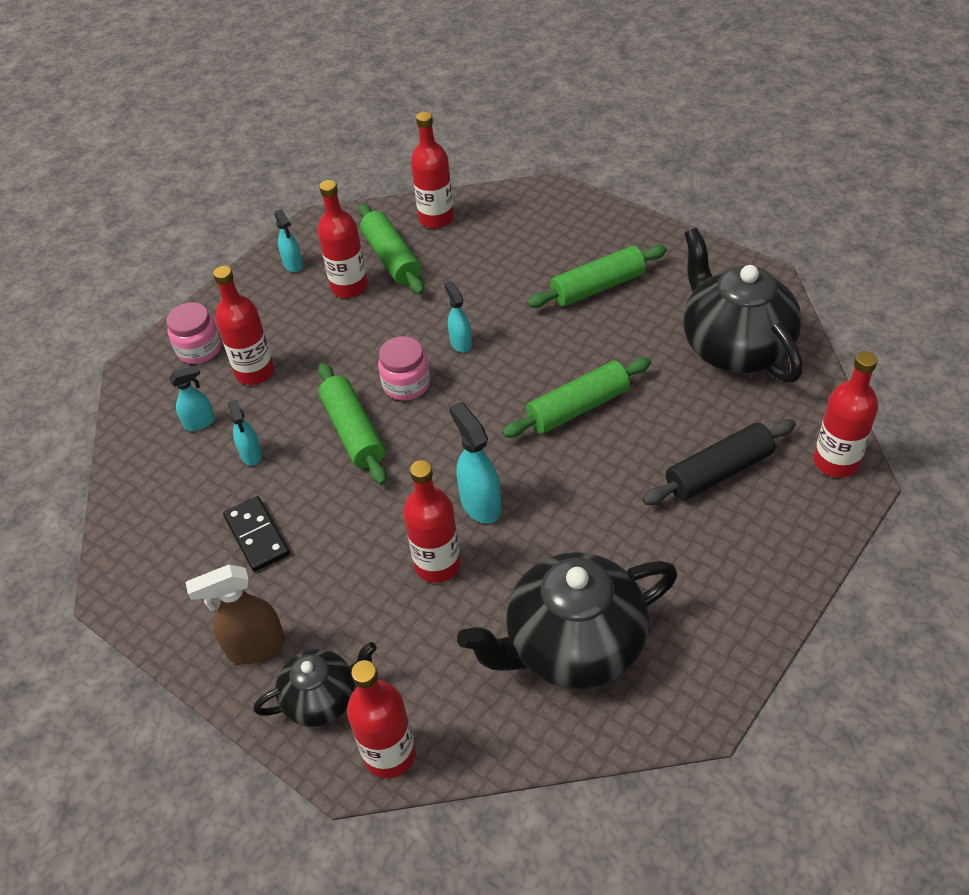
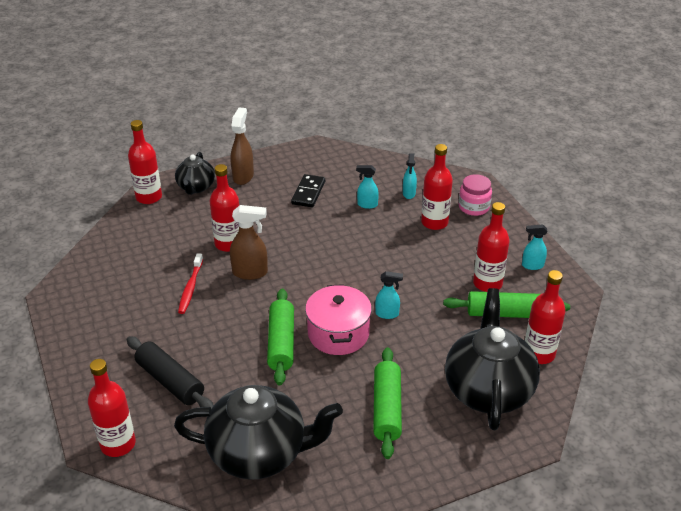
camera: 115 degrees right, 10 degrees down
black domino [223,496,290,572] -> black domino turned 75 degrees counterclockwise [291,174,325,207]
green rolling pin [318,363,387,485] -> none
pink jar [378,336,430,401] -> none
turquoise spray bottle [449,402,501,524] -> brown spray bottle [230,205,268,280]
black teapot [457,552,678,689] -> black teapot moved to [445,288,540,430]
black rolling pin [642,419,796,505] -> black rolling pin turned 45 degrees counterclockwise [126,336,213,408]
none -> red toothbrush [178,253,203,314]
none -> pink pot [305,284,372,355]

